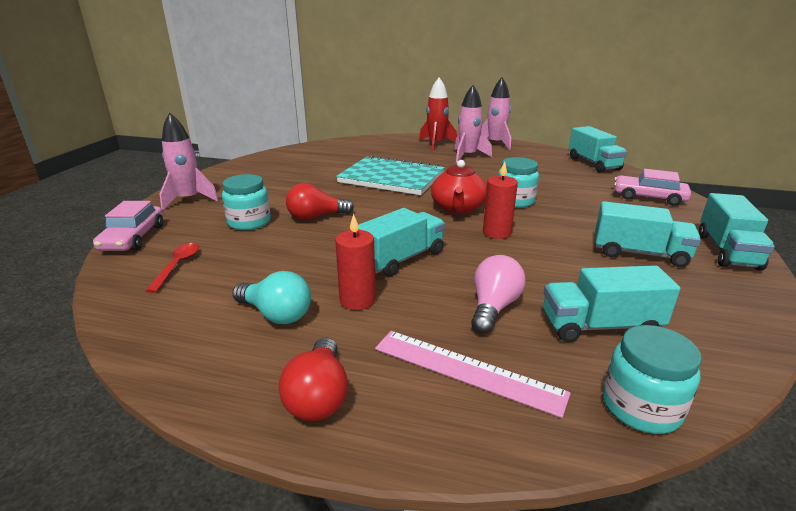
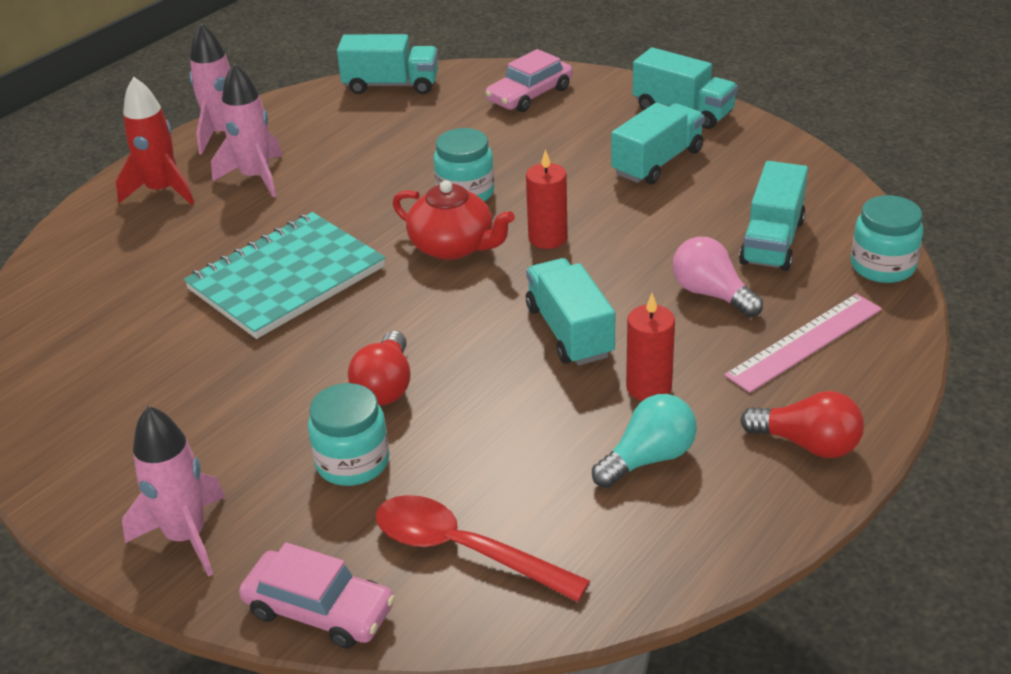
camera: 65 degrees left, 10 degrees up
red spoon [146,243,199,293] -> red spoon [376,495,590,602], size x1.66

